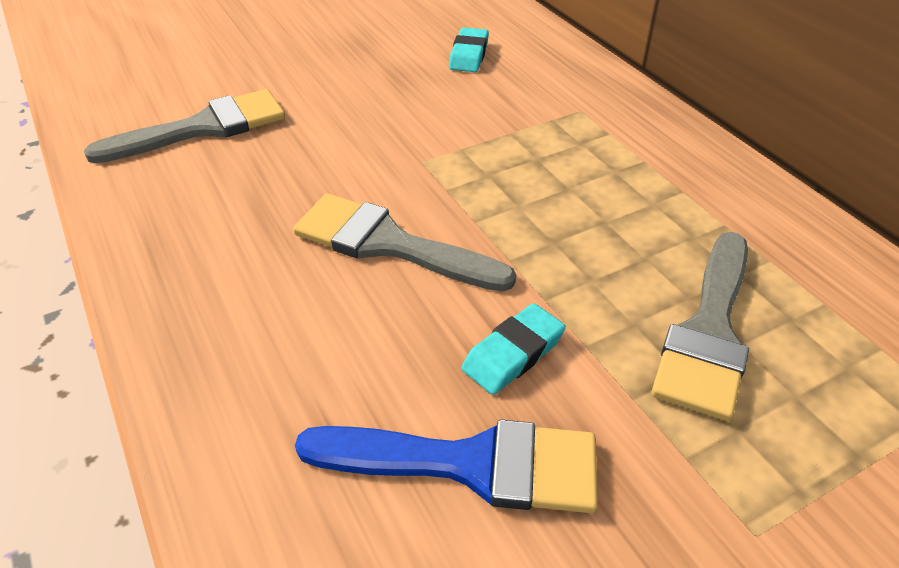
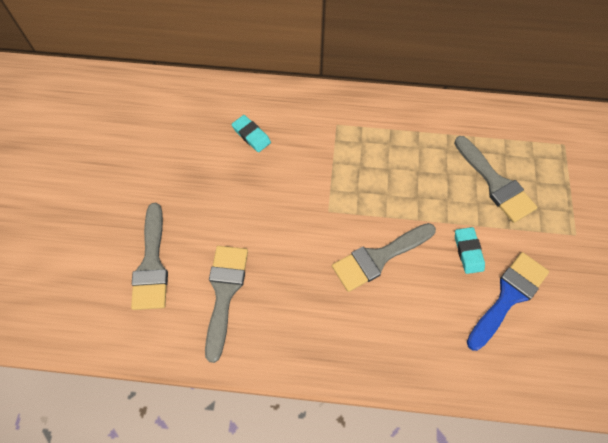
camera: 55 degrees left, 20 degrees up
none -> grey brush [131,203,168,310]

